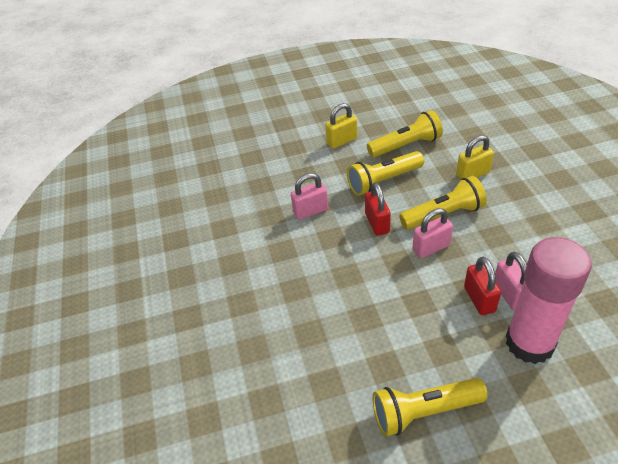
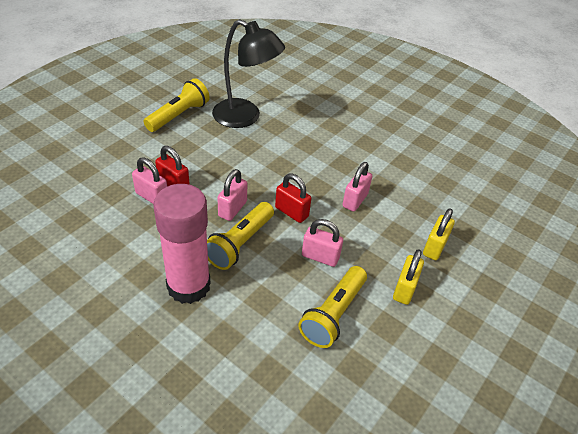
camera: 135 degrees right, 0 degrees up
yellow flashlight [347,151,424,196] -> pink padlock [302,219,343,267]
yellow padlock [456,135,494,180] -> yellow padlock moved to [423,208,455,260]
pink glue stick [506,237,592,364] -> pink glue stick moved to [153,184,211,304]
none -> black lamp [212,19,285,128]

